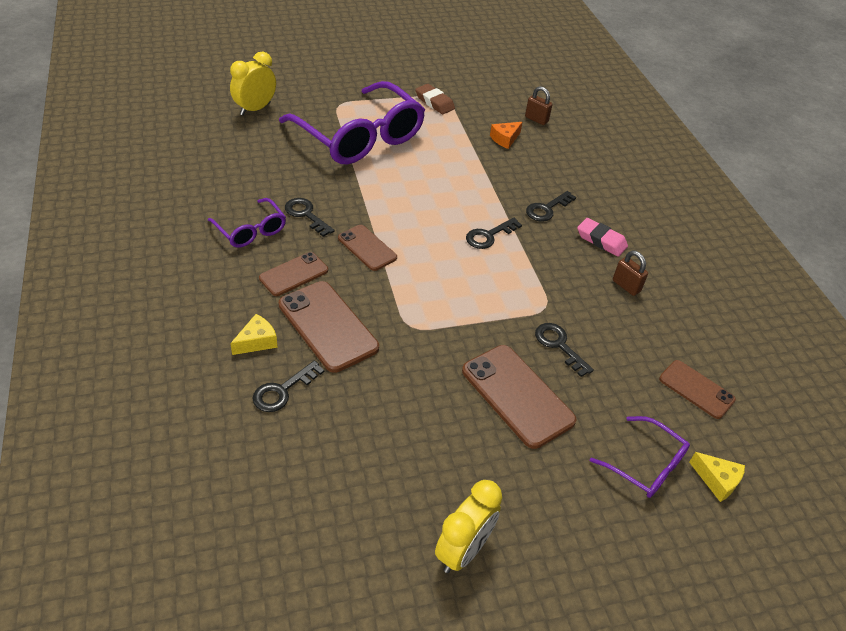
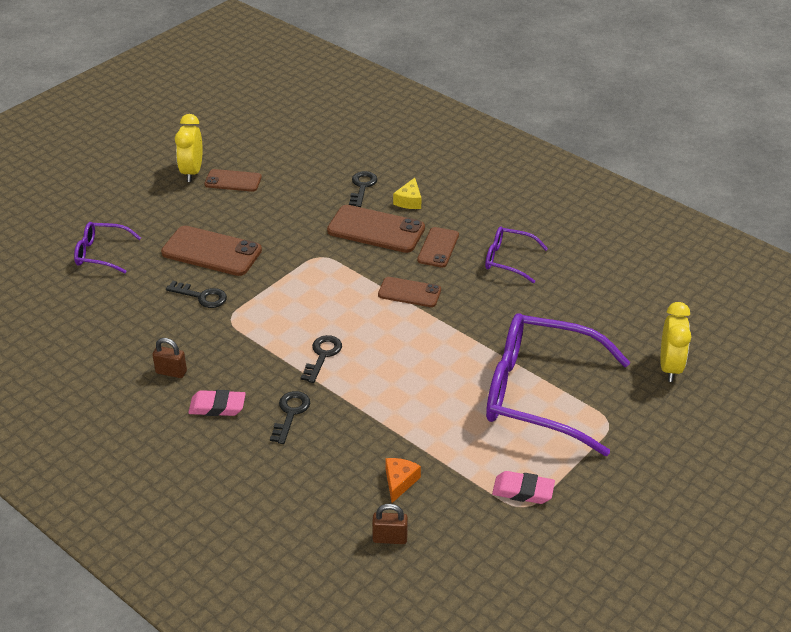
camera: 150 degrees right, 5 degrees down
black key [285,198,334,237] -> none
brown eraser [415,84,455,114] -> pink eraser [492,471,555,504]
brown phone [659,360,736,419] -> brown phone moved to [204,169,262,192]
yellow cheese [689,452,745,502] -> none

